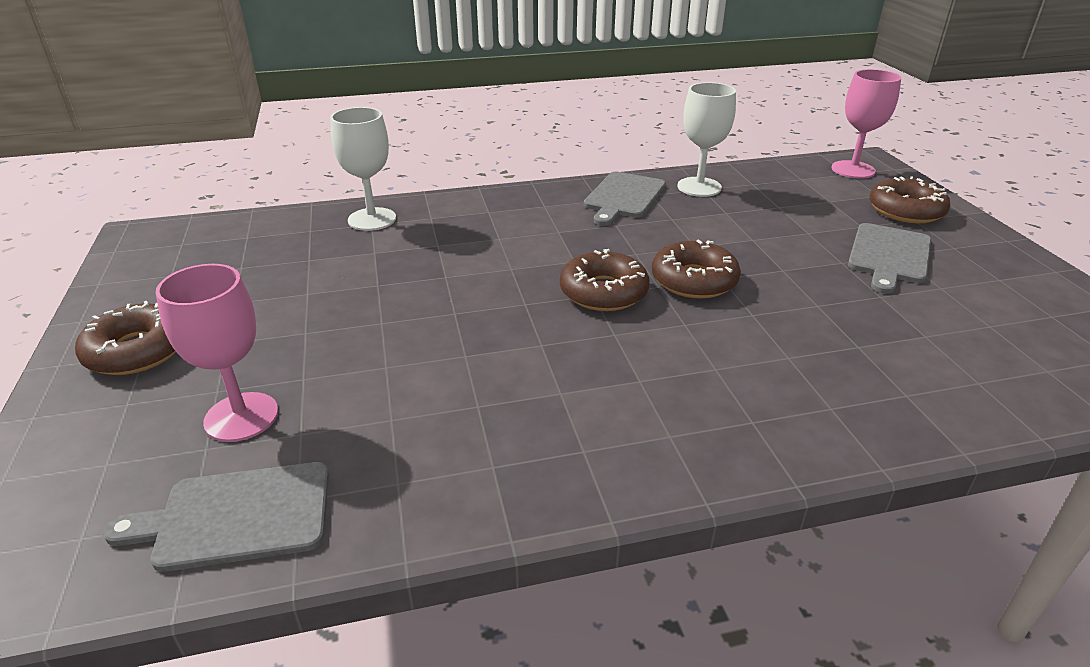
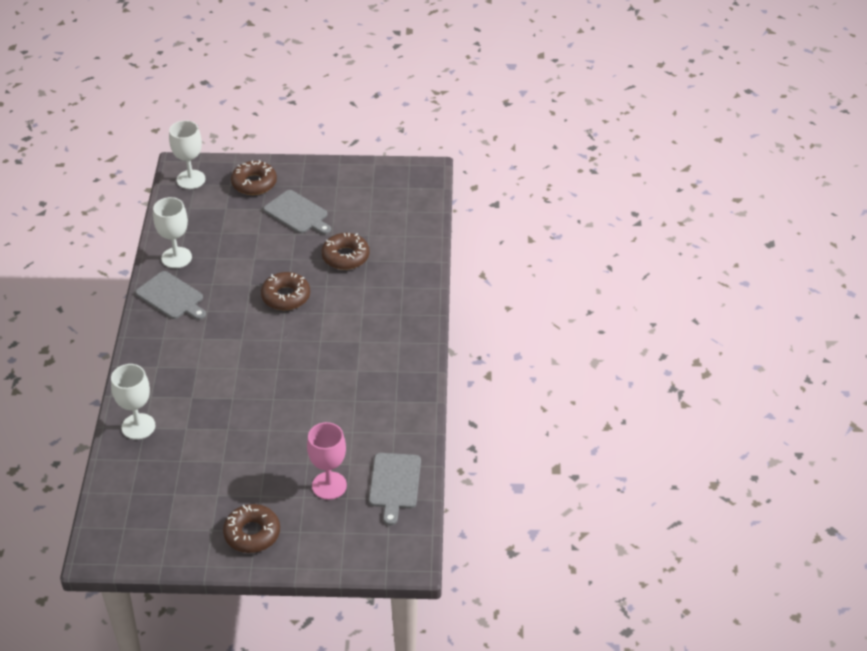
camera: 75 degrees left, 10 degrees up
brown donut [560,249,649,311] -> brown donut moved to [322,233,370,270]
pink goblet [831,69,902,179] -> white goblet [169,120,206,189]

